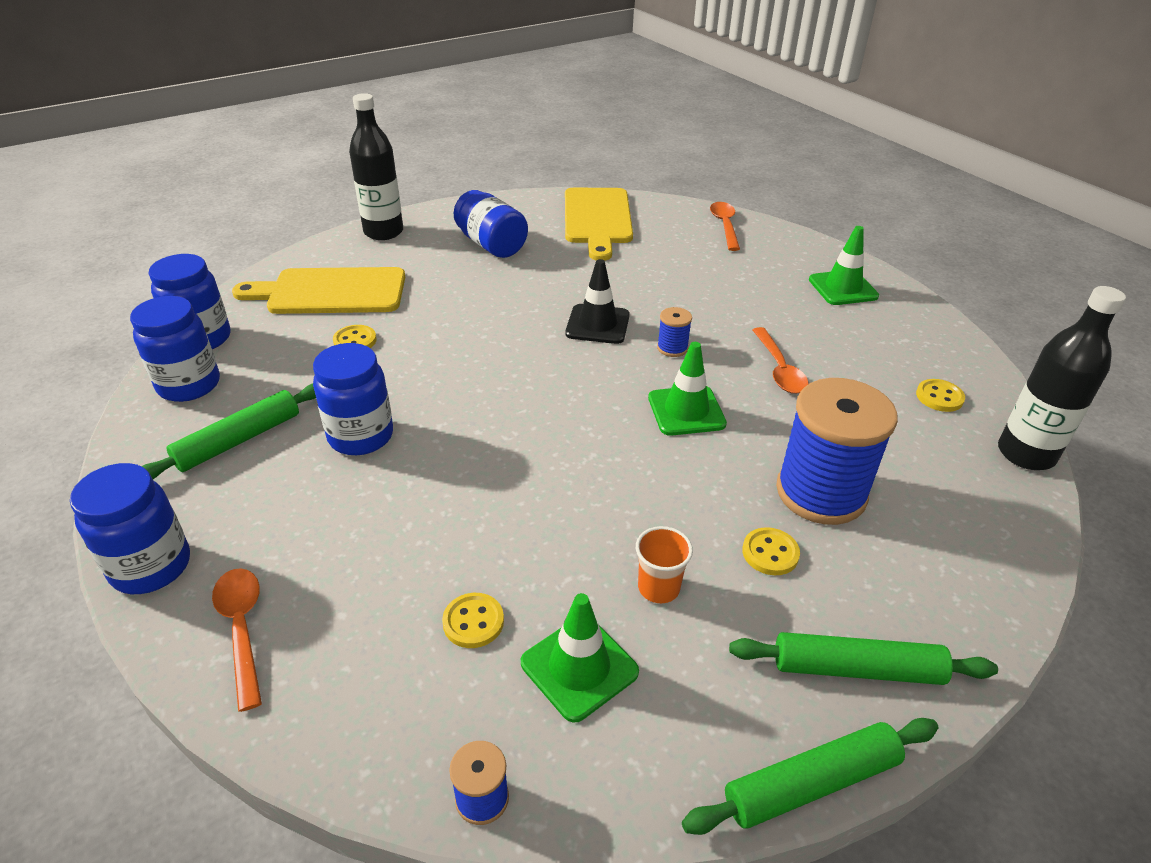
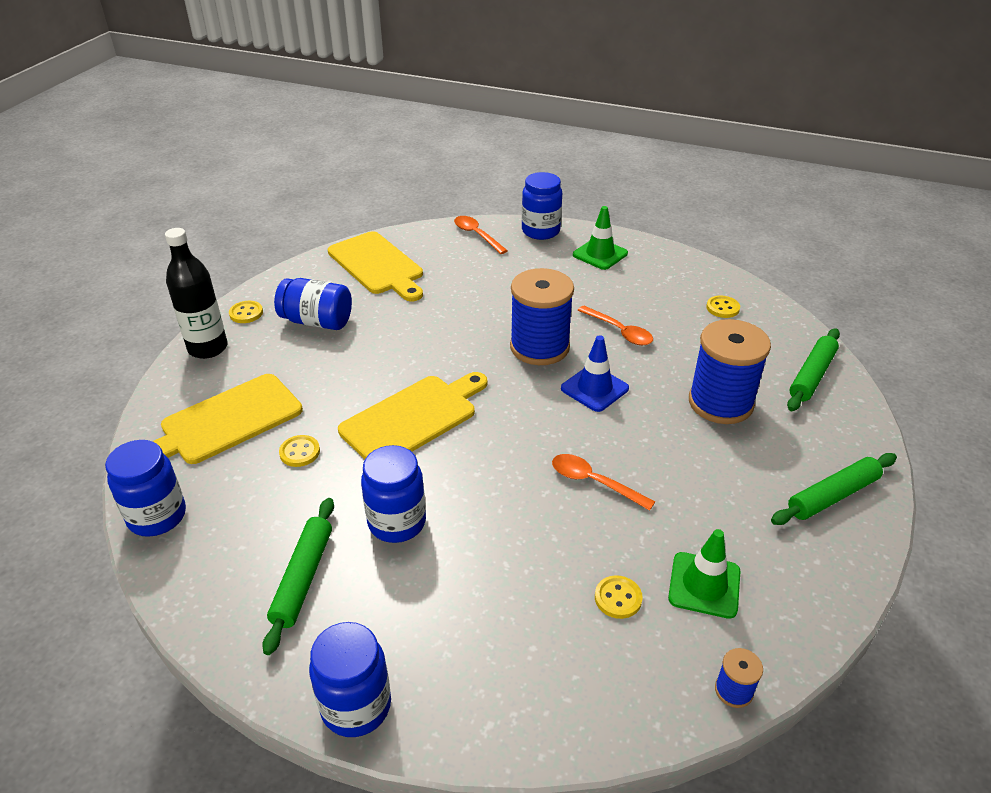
camera: 35 degrees left, 0 degrees up
blue jar [130,296,220,402] -> blue jar moved to [522,172,562,240]
orange spoon [212,568,262,712] -> orange spoon moved to [552,454,656,511]
black traffic cone [565,259,630,344] -> none
orange cup [636,526,693,603] -> none
green traffic cone [648,342,727,436] -> blue traffic cone [561,335,629,412]
blue spool [657,307,692,357] -> blue spool [510,268,574,365], size x2.35
green rolling pin [682,718,938,835] -> green rolling pin moved to [787,328,840,411]
yellow button [742,527,800,575] -> yellow button moved to [229,301,263,323]
black bottle [998,286,1126,470] -> none
none -> yellow cutting board [338,372,488,459]

